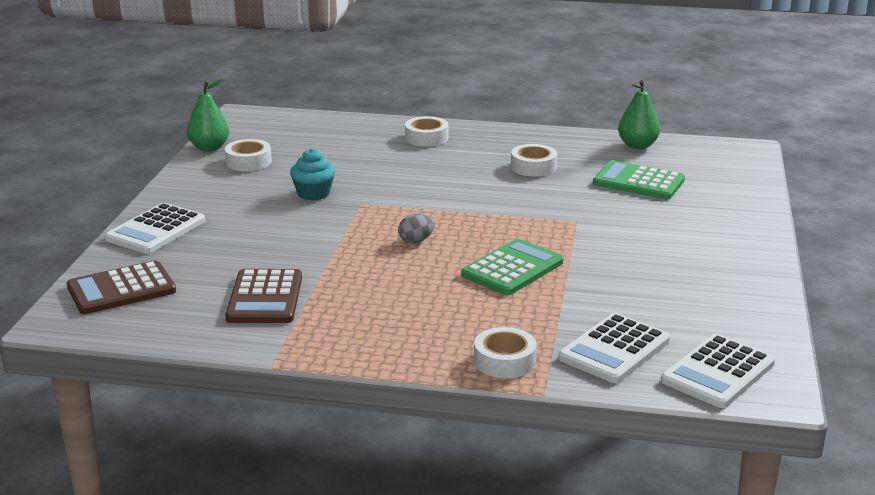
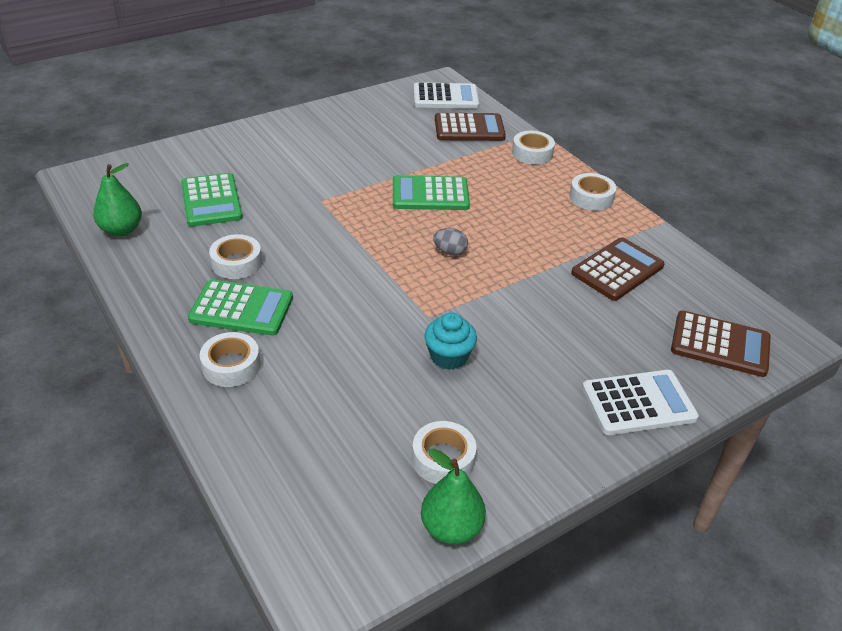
camera: 135 degrees left, 15 degrees up
white calculator [558,313,670,383] -> brown calculator [435,113,506,141]
none -> green calculator [188,280,293,336]
none -> white tape [569,173,616,211]

